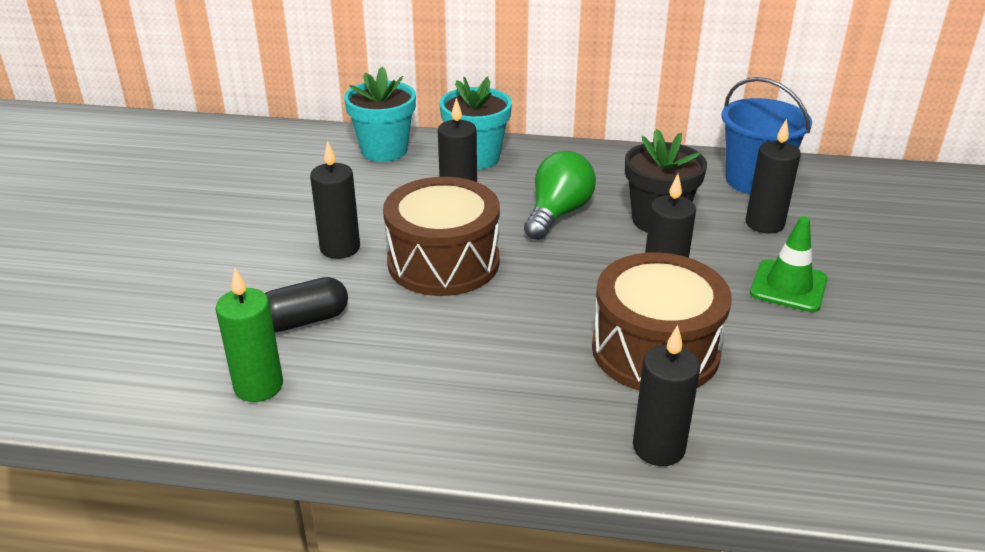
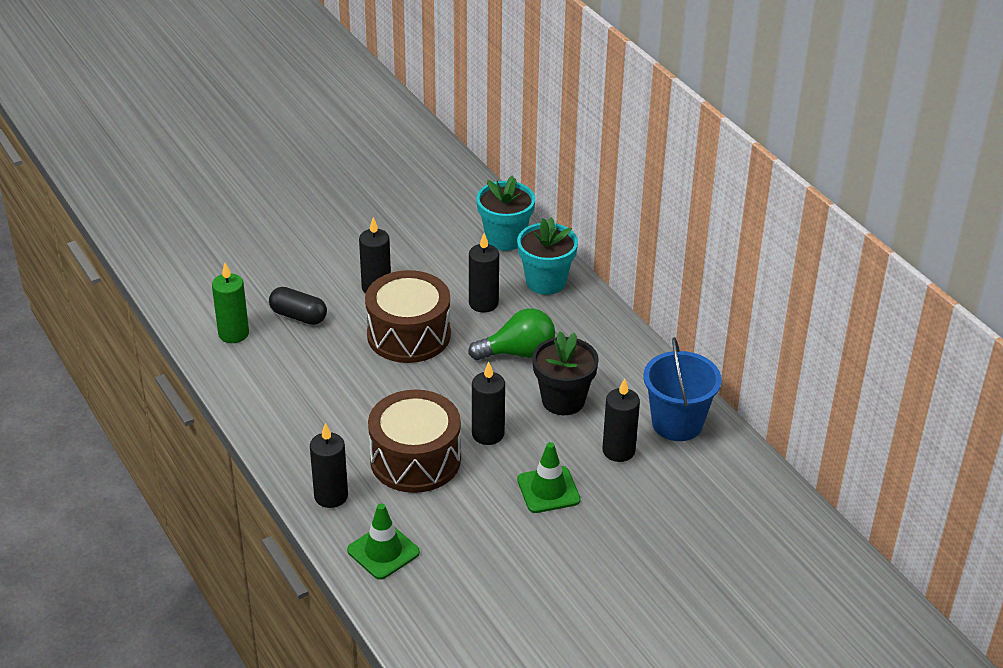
camera: 50 degrees right, 5 degrees up
none -> green traffic cone [347,503,420,580]

